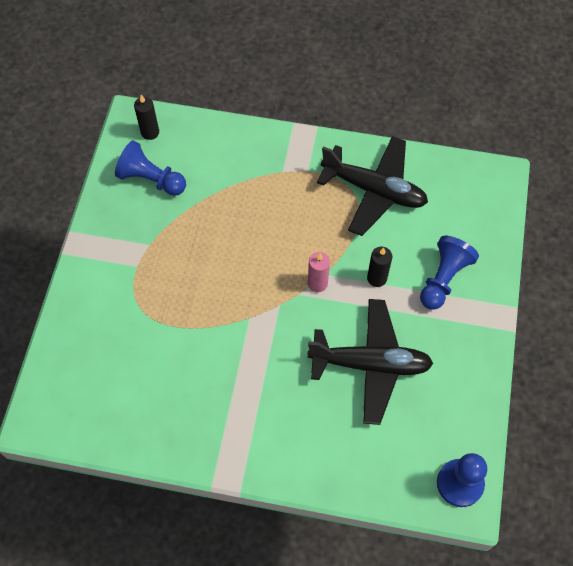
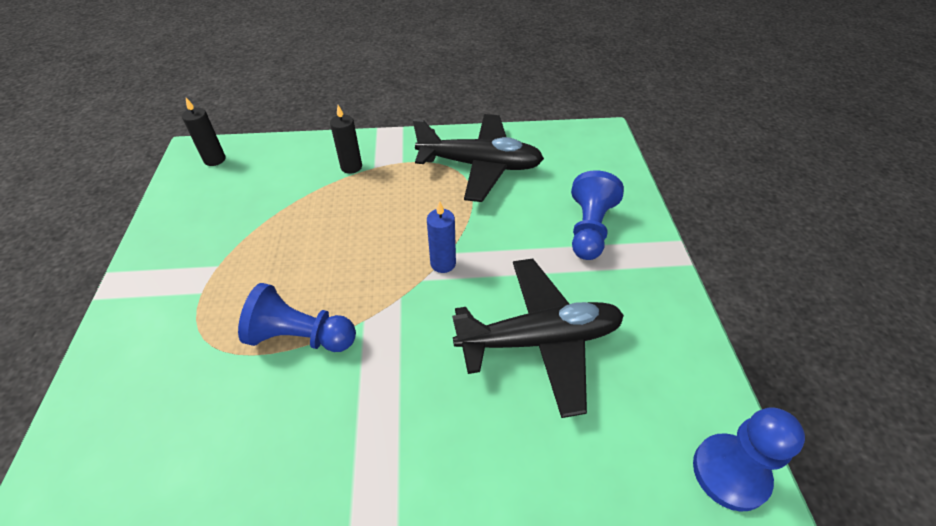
camera: 15 degrees left, 15 degrees down
blue pawn [115,140,186,196] -> blue pawn moved to [238,283,356,352]
pink candle [308,252,330,292] -> blue candle [427,201,456,273]
black candle [367,247,392,287] -> black candle moved to [330,105,362,174]

